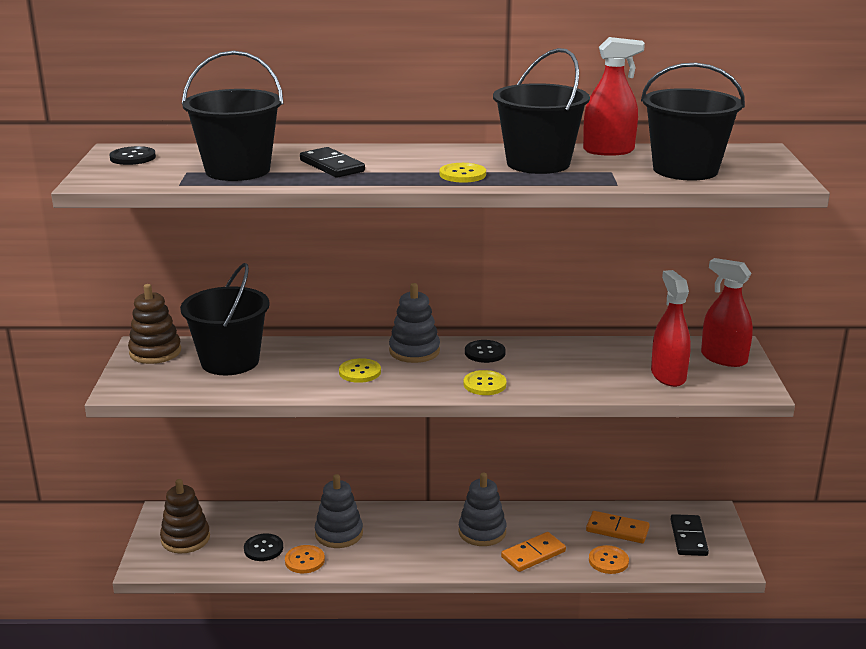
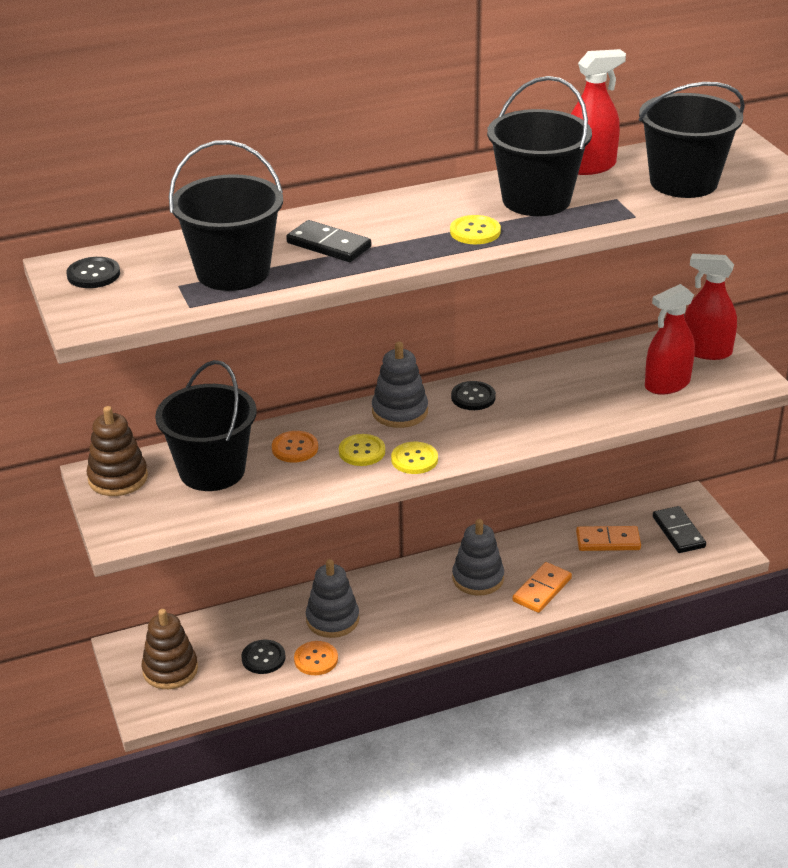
camera: 20 degrees left, 10 degrees up
yellow button [463,370,507,395] -> yellow button moved to [391,442,438,474]
orange button [589,545,629,574] -> orange button moved to [272,431,318,463]
red spray bottle [651,270,691,387] -> red spray bottle turned 90 degrees counterclockwise [645,284,695,395]

